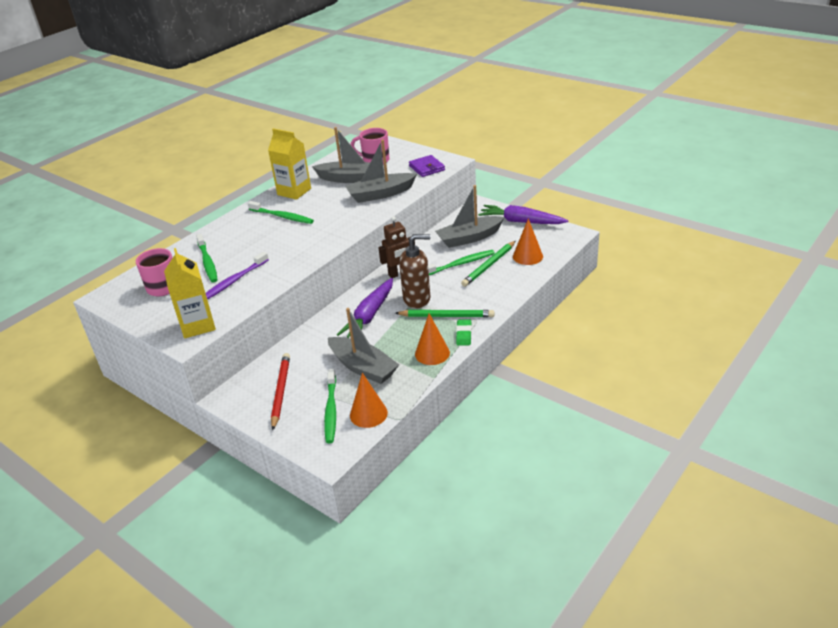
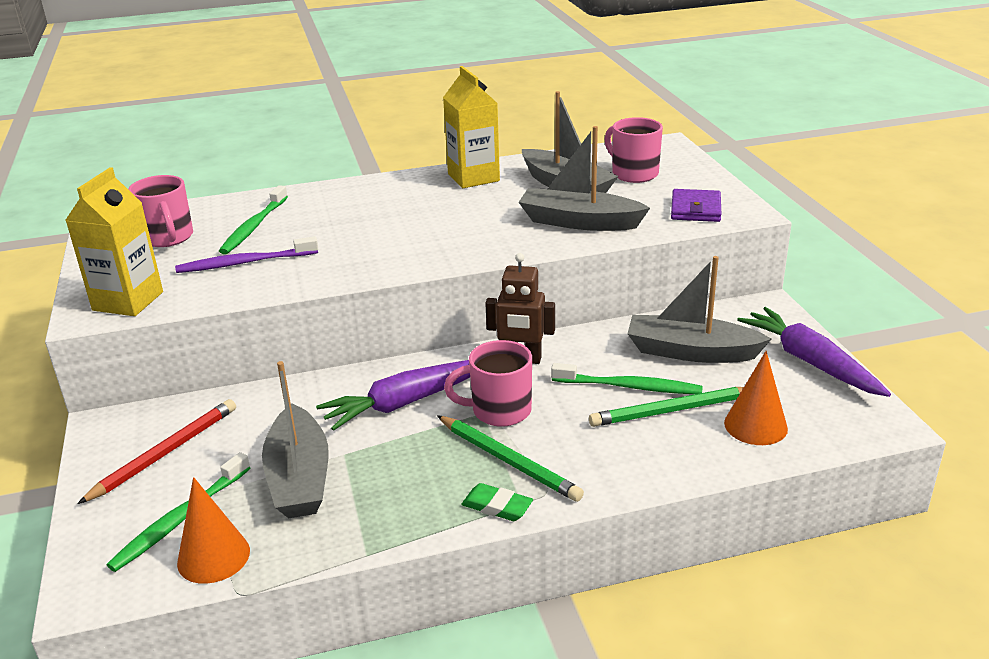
camera: 35 degrees right, 5 degrees down
green toothbrush [248,201,314,224] -> none
brown soap dispenser [399,234,430,308] -> pink mug [444,340,532,427]
orange cone [415,313,450,365] -> none
green eraser [456,319,472,346] -> green eraser turned 75 degrees clockwise [461,483,533,521]

